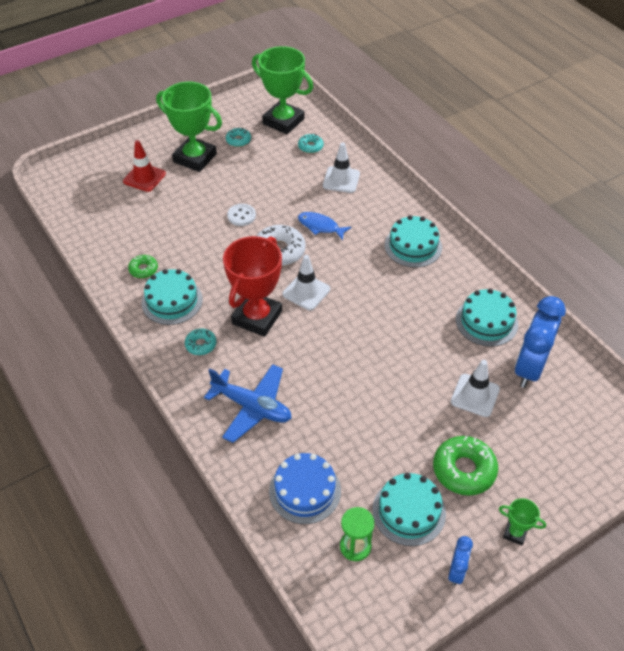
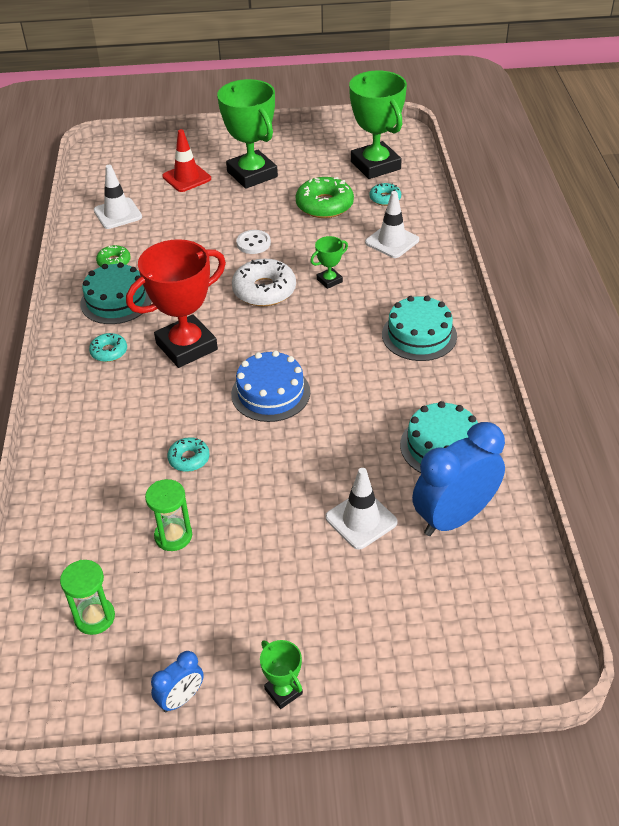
camera: 30 degrees right, 5 degrees down
blue plane [204,364,292,443] -> none
turquoise donut [226,128,251,147] -> turquoise donut moved to [167,437,210,472]
blue cake [269,453,341,524] -> blue cake moved to [231,351,310,422]
white traffic cone [283,255,330,310] -> white traffic cone moved to [94,165,142,229]
blue fish [298,212,351,240] -> green trophy [310,236,348,289]
turquoise cake [373,473,446,546] -> none
green donut [433,436,498,496] -> green donut moved to [296,177,354,218]
none -> green hourglass [145,479,192,551]

